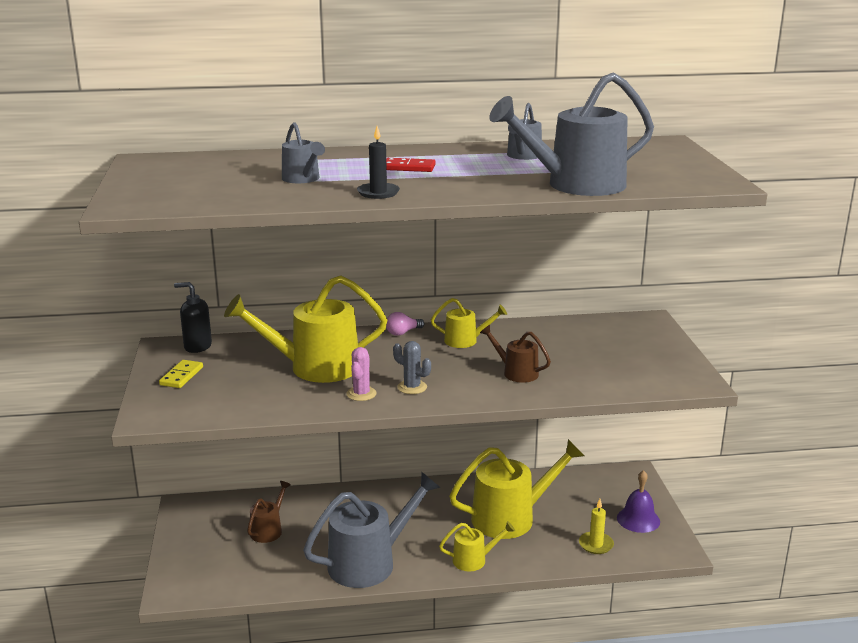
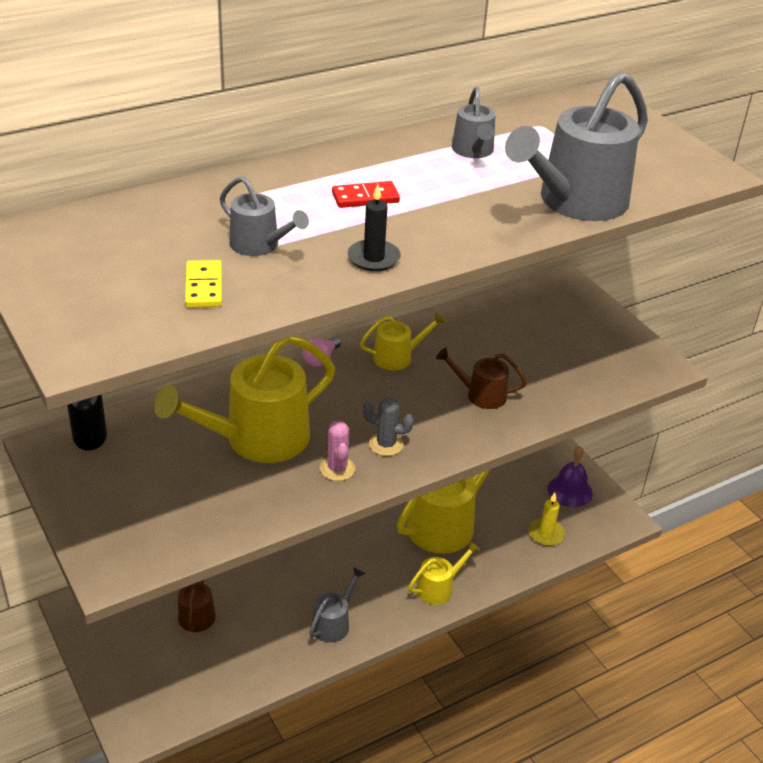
camera: 25 degrees left, 15 degrees up
yellow domino [159,360,203,388] -> yellow domino moved to [185,260,222,308]
grey watering can [303,472,441,588] -> grey watering can [309,567,366,642], size x0.50

